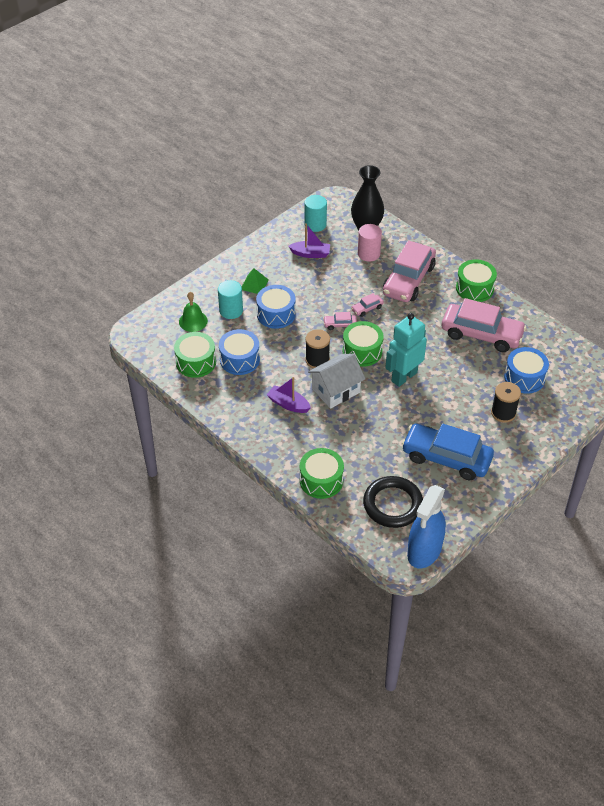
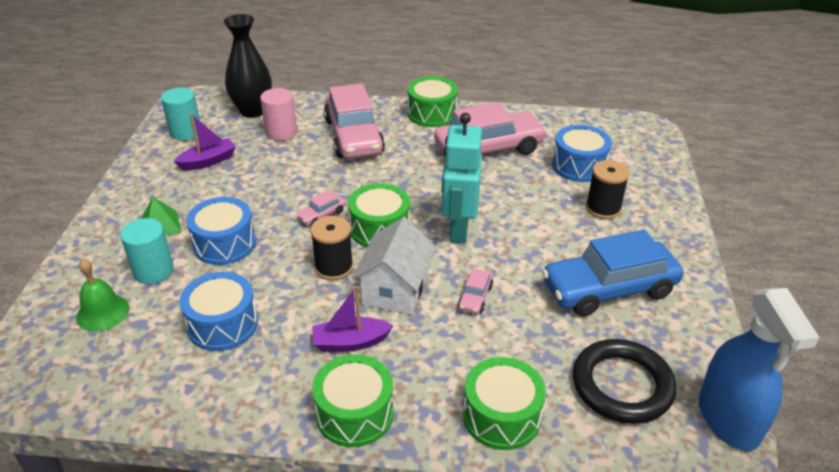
camera: 40 degrees left, 10 degrees down
green drum [174,332,216,378] -> green drum moved to [312,354,394,447]
pink car [351,293,384,317] -> pink car moved to [458,268,493,314]

